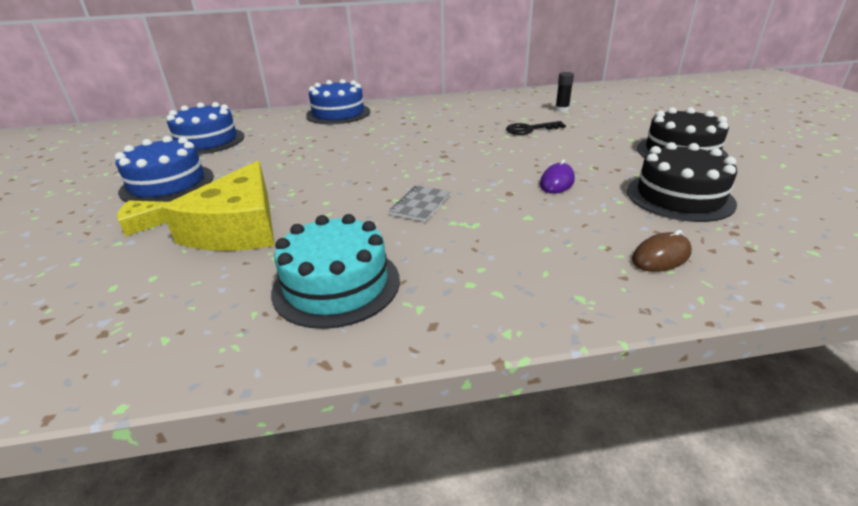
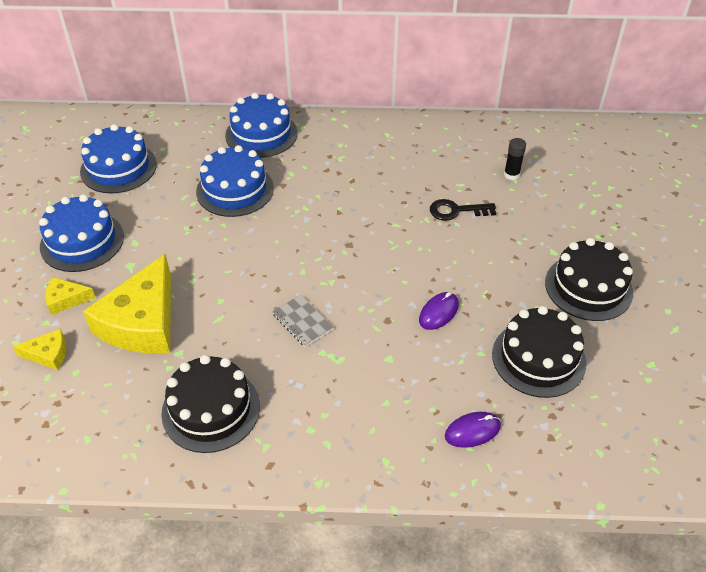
camera: 10 degrees right, 15 degrees up
turquoise cake [271,214,400,329] -> black cake [161,355,260,453]
grey notebook [389,185,451,222] -> grey notebook turned 75 degrees counterclockwise [272,295,333,347]
brown mouse [632,230,692,272] -> purple mouse [445,412,501,448]
none -> yellow cheese [13,329,66,370]
none -> blue cake [196,145,274,217]

